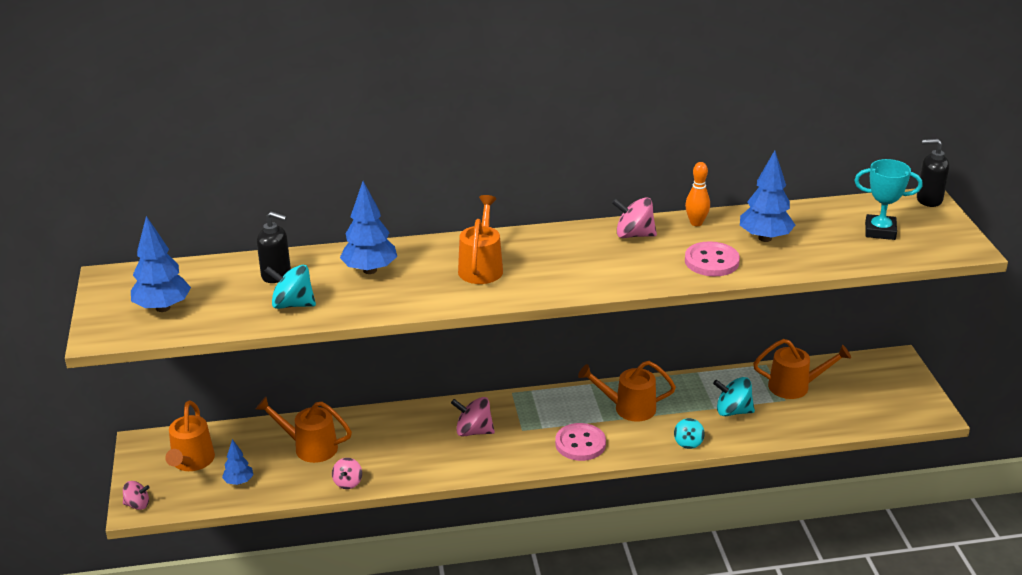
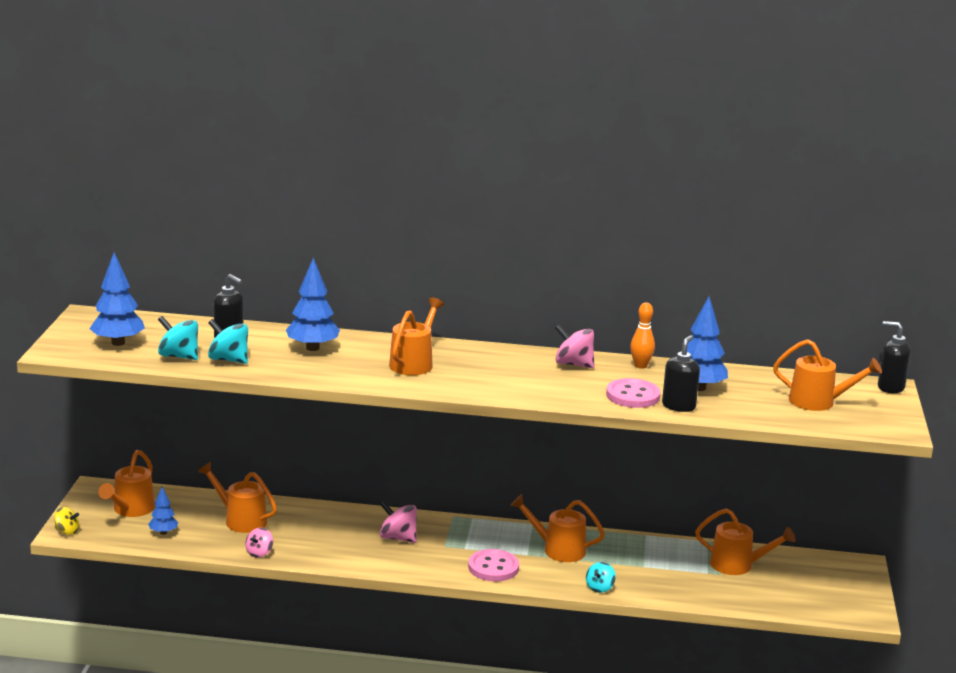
camera: 15 degrees right, 10 degrees down
pink spinning top [123,481,150,510] -> yellow spinning top [54,507,79,535]
turquoise spinning top [713,377,755,416] -> turquoise spinning top moved to [158,316,198,360]
turquoise trophy [854,159,922,240] -> orange watering can [773,339,882,411]
none -> black soap dispenser [662,335,700,412]

